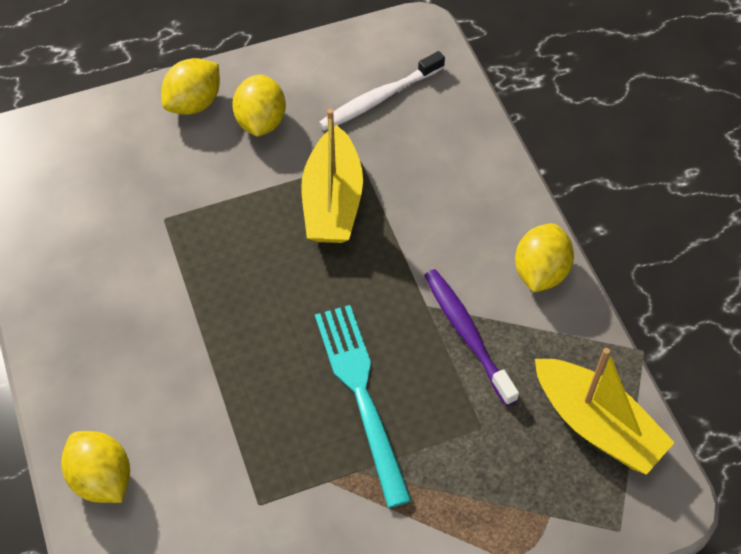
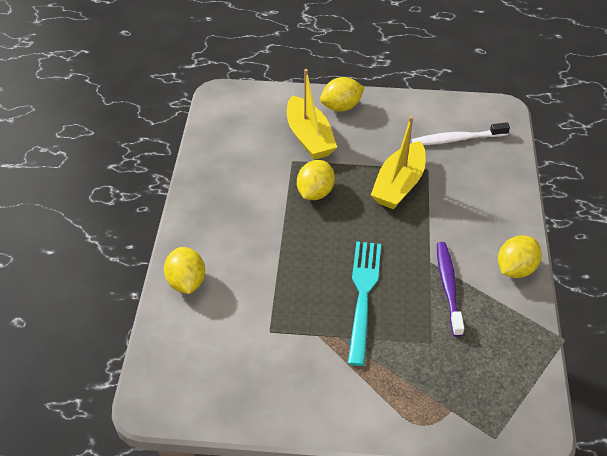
camera: 25 degrees right, 10 degrees down
yellow lemon [232,75,286,137] -> yellow lemon moved to [297,160,335,200]
yellow boat [535,348,675,475] -> yellow boat moved to [287,69,337,160]

